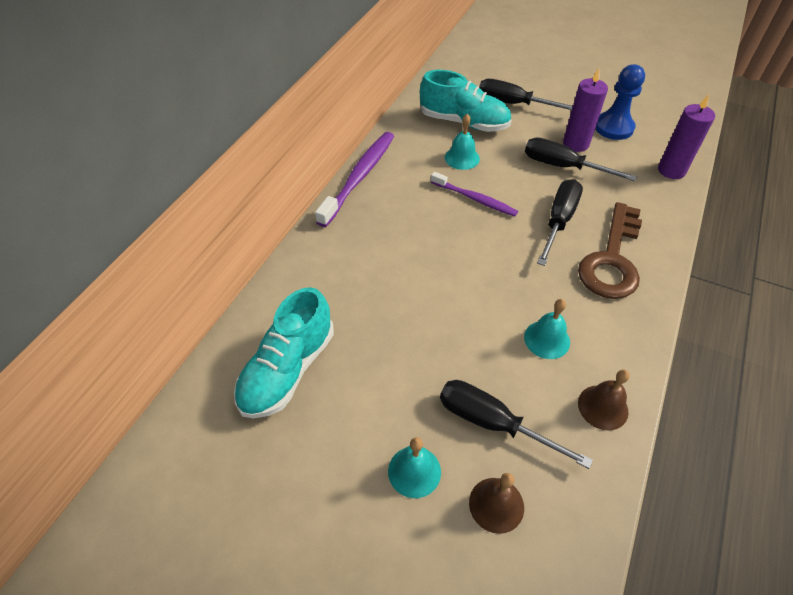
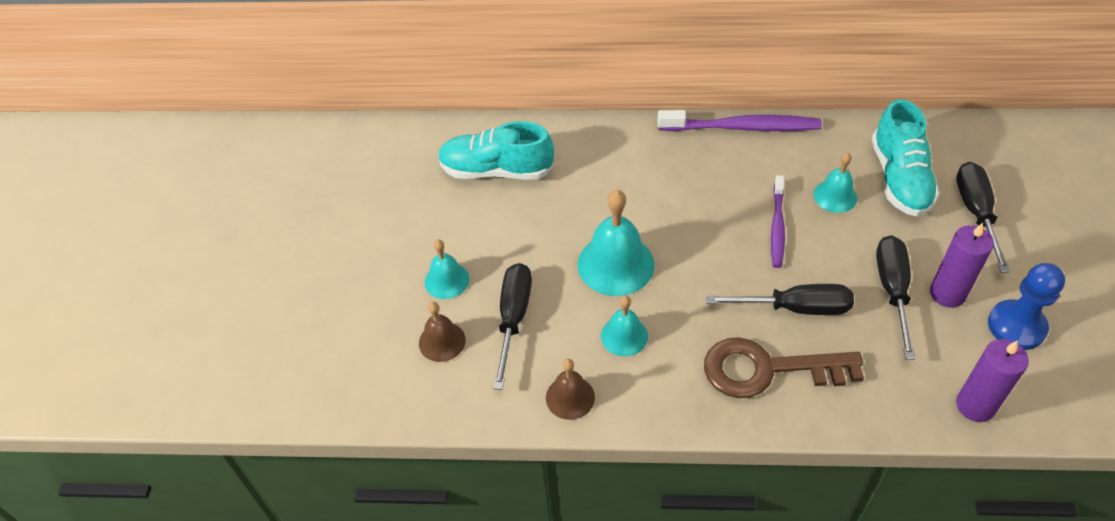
camera: 70 degrees right, 0 degrees up
none -> turquoise bell [578,190,654,296]

